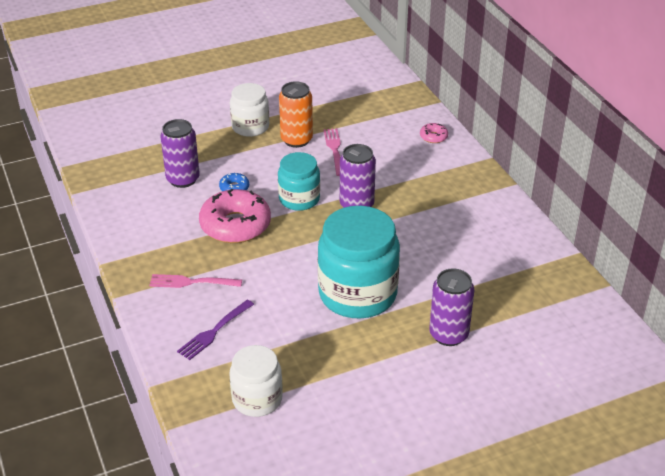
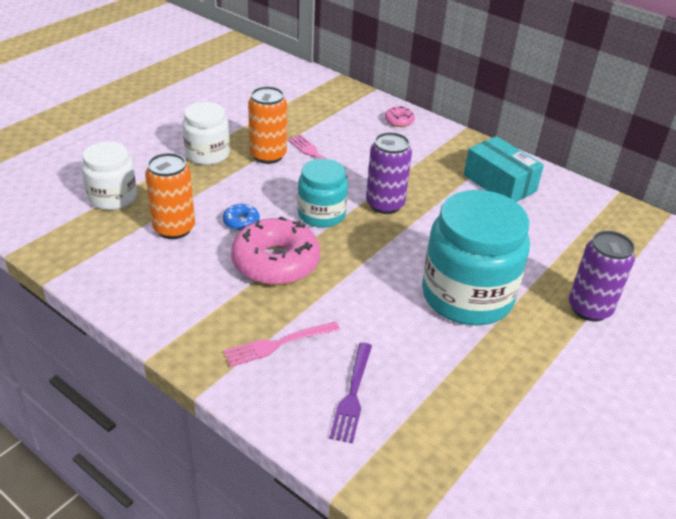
camera: 30 degrees left, 0 degrees up
purple can [160,119,200,188] -> orange can [145,153,195,239]
white jar [229,345,283,417] -> white jar moved to [82,142,137,210]
none -> turquoise box [464,136,544,202]

